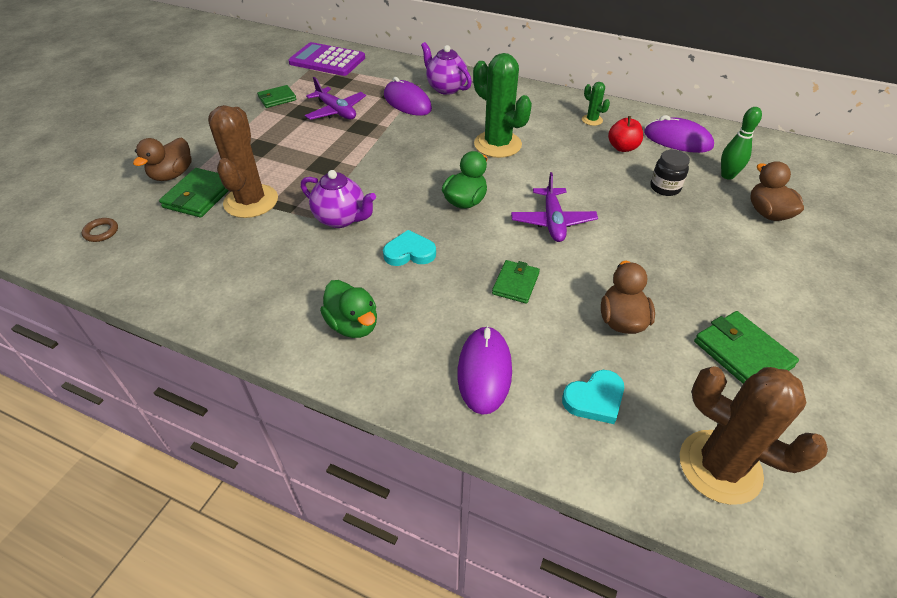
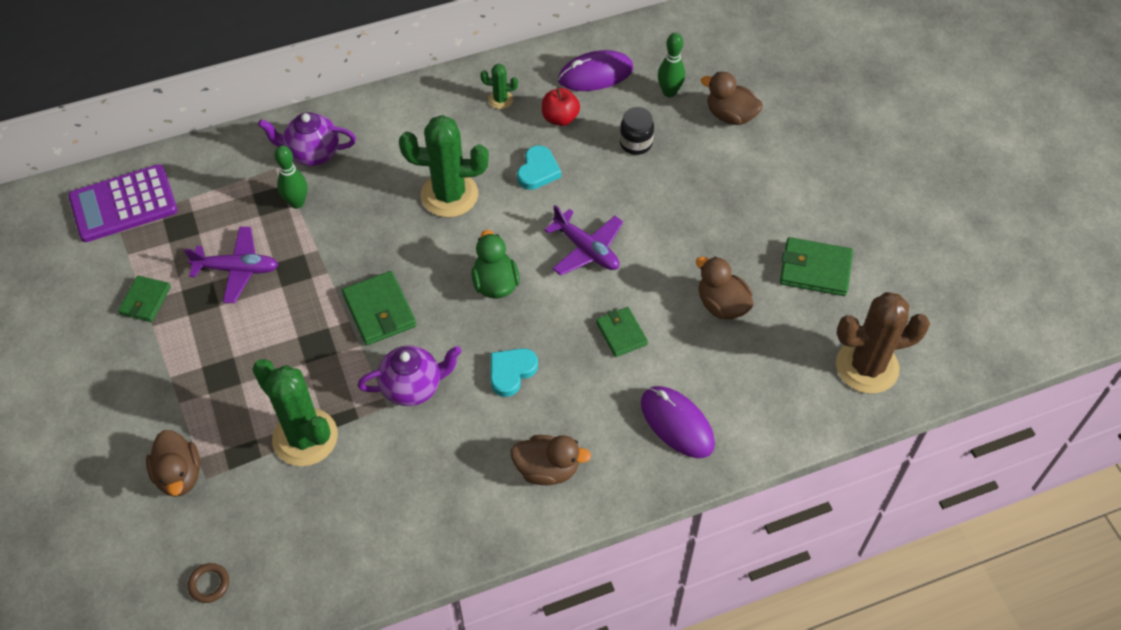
camera: 45 degrees left, 10 degrees up
green wallet [159,168,229,218] -> green wallet moved to [342,271,416,345]
brown cactus [208,105,278,218] -> green cactus [252,359,338,466]
green duck [320,280,377,338] -> brown duck [511,435,591,485]
purple mouse [384,77,432,116] -> green bowling pin [275,145,308,209]
turquoise heart [562,370,624,424] -> turquoise heart moved to [517,145,561,190]

